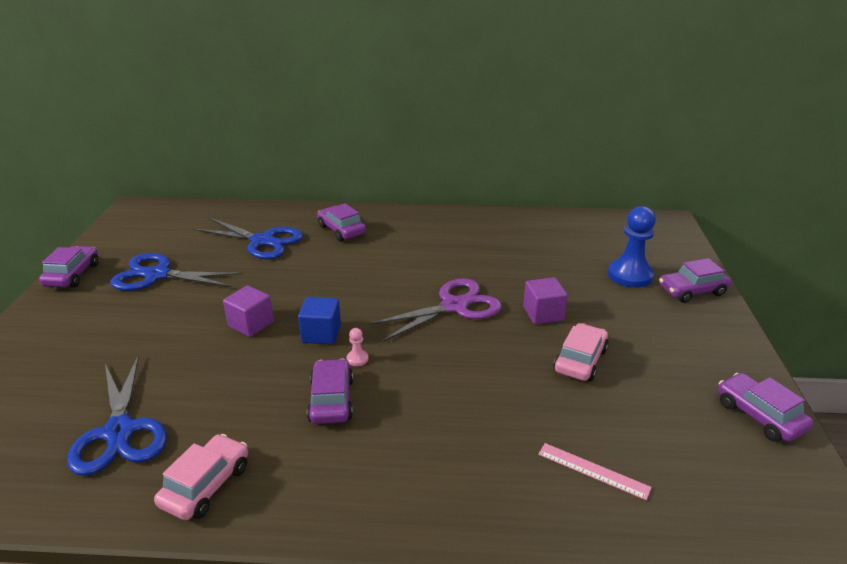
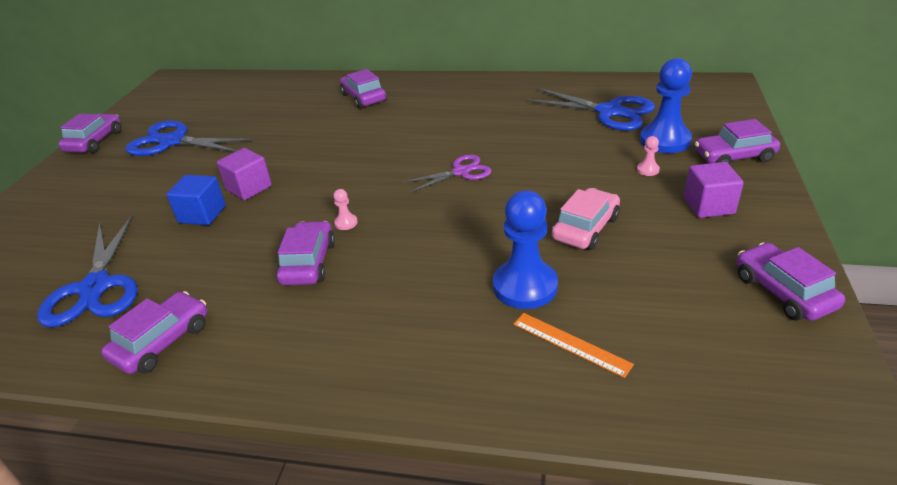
camera: 10 degrees right, 5 degrees up
pink car [154,434,248,520] -> purple car [101,291,208,374]
blue scissors [193,218,303,259] -> blue scissors moved to [525,88,655,131]
blue cube [298,297,341,344] -> blue cube moved to [166,175,226,225]
purple scissors [367,278,502,343] -> purple scissors [403,154,491,193], size x0.61
purple cube [523,277,568,324] -> purple cube moved to [684,162,744,218]
pink ruler [538,443,652,500] -> orange ruler [513,313,634,378]
none -> blue pawn [493,190,558,309]
none -> pink pawn [637,136,660,176]

